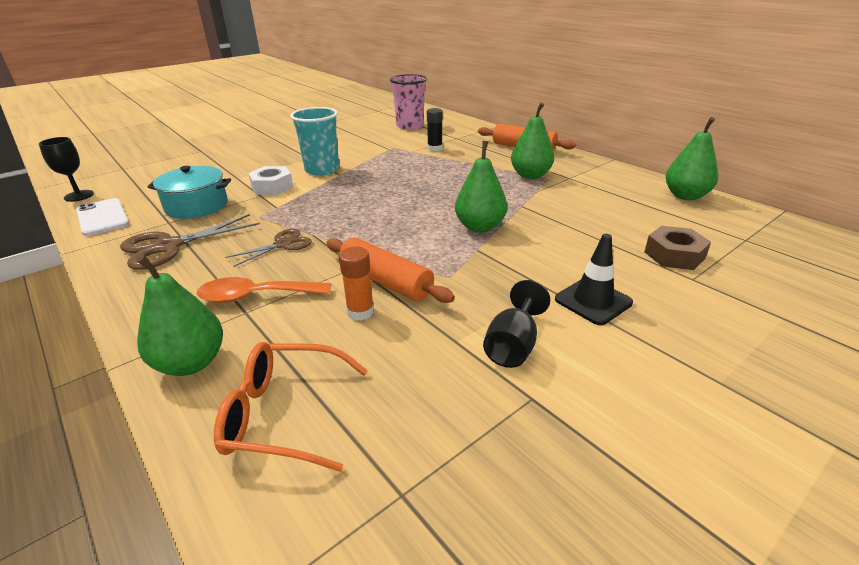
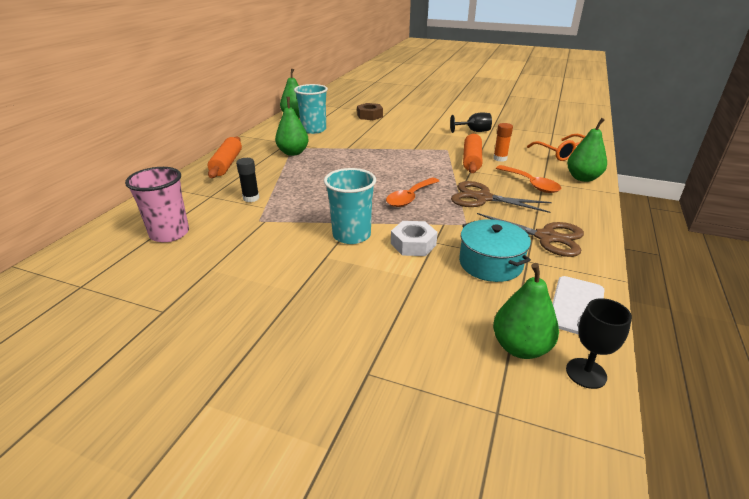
camera: 120 degrees left, 0 degrees up
brown scissors [225,229,312,267] -> brown scissors [451,181,552,213], size x1.62
green pear [455,141,507,233] -> green pear moved to [493,263,559,359]
black traffic cone [555,234,633,325] -> none
none -> turquoise cup [294,84,328,134]
none -> orange spoon [386,178,439,207]

